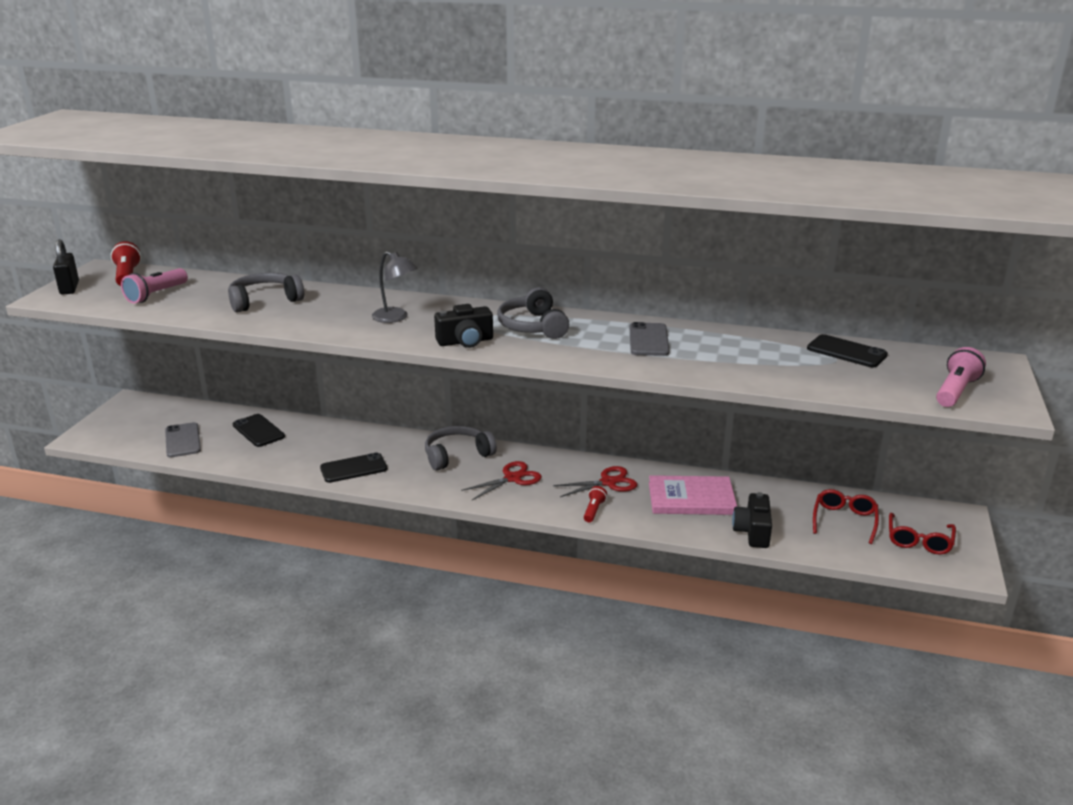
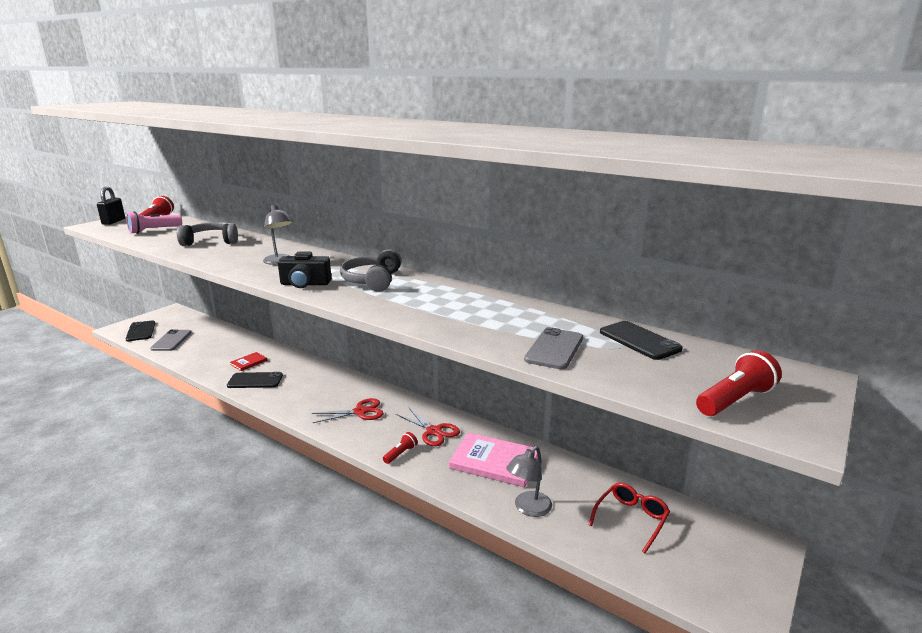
camera: 20 degrees right, 5 degrees down
black phone [233,414,285,447] -> black phone moved to [125,320,155,341]
grey headphones [425,425,497,471] -> none
red scissors [553,466,637,497] -> red scissors turned 45 degrees clockwise [396,407,460,446]
grey phone [630,322,670,356] -> grey phone moved to [524,327,583,369]
black camera [732,492,772,548] -> grey lamp [506,446,552,517]
red glasses [889,513,956,554] -> none
pink flashlight [936,347,986,407] -> red flashlight [696,350,782,416]
none -> red book [230,352,267,371]

